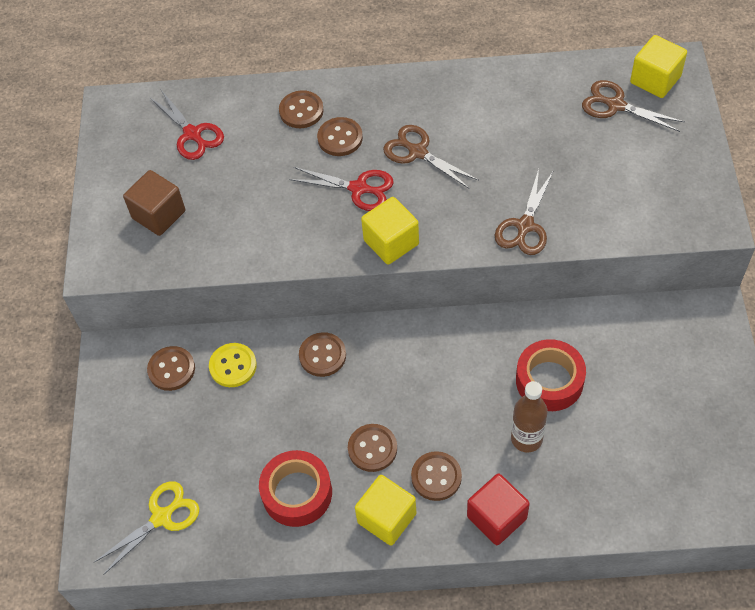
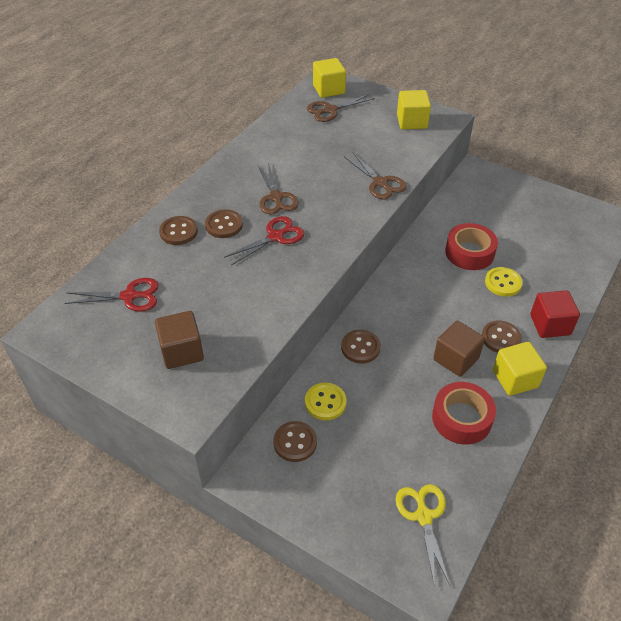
camera: 60 degrees left, 10 degrees down
brown button [348,424,397,472] -> brown cube [433,321,485,377]
yellow cube [361,197,419,265] -> yellow cube moved to [397,90,431,129]
brown scissors [383,125,479,189] -> brown scissors turned 90 degrees counterclockwise [258,163,299,215]
brown bottle [511,381,548,452] -> yellow button [485,267,523,297]

